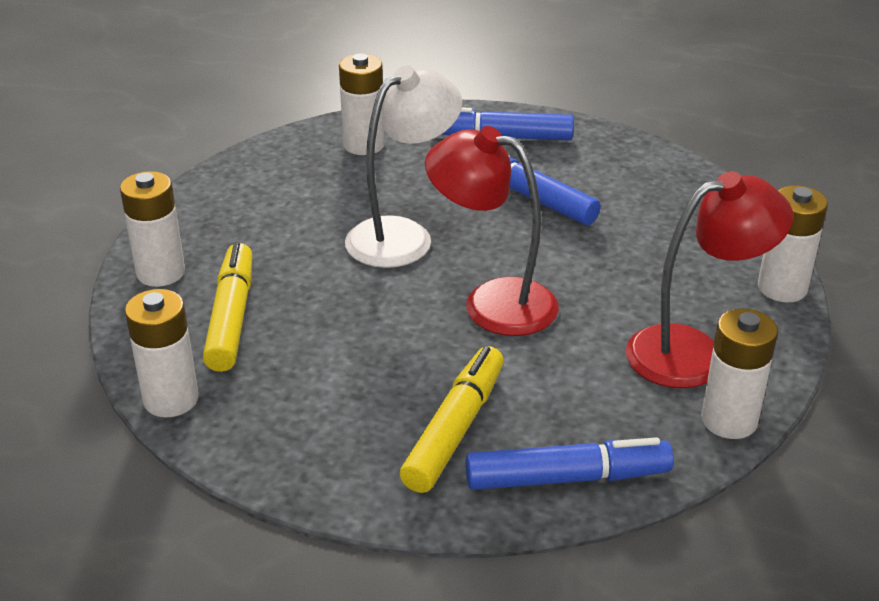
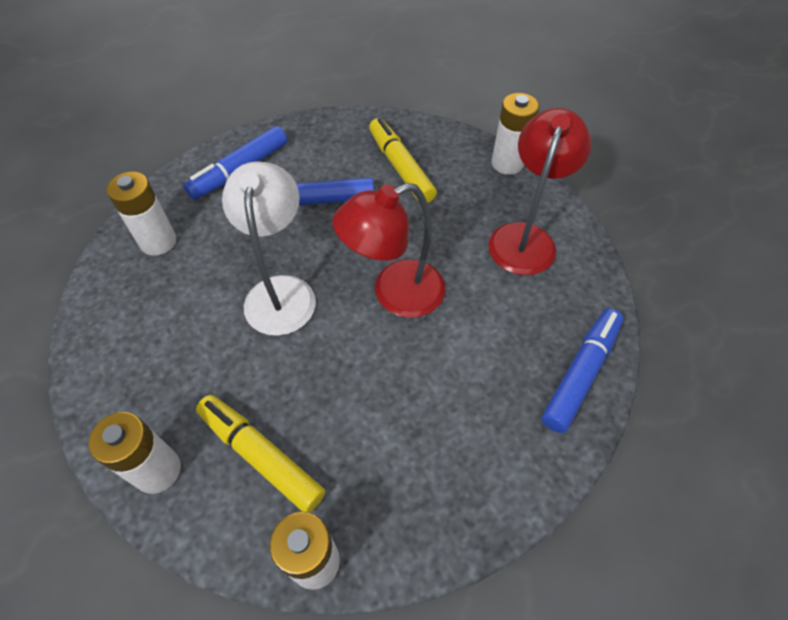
camera: 50 degrees left, 20 degrees up
yellow marker [400,346,504,493] -> yellow marker moved to [369,118,437,203]
white battery [701,309,778,439] -> none

